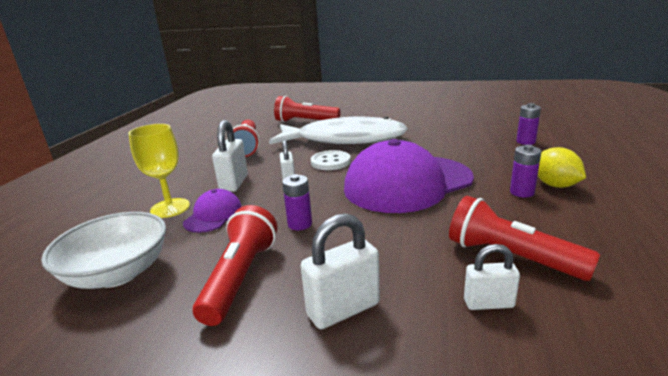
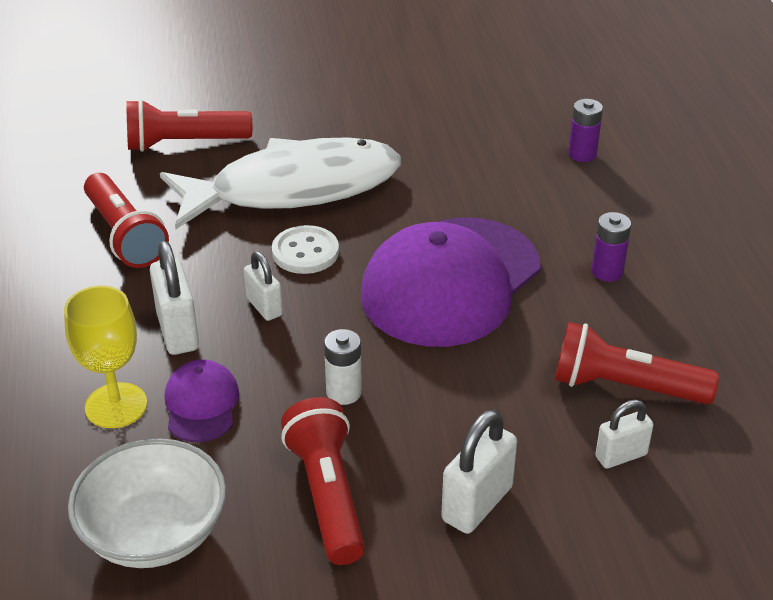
camera: 25 degrees left, 15 degrees up
purple battery [282,174,312,230] -> white battery [324,329,362,405]
yellow lemon [538,147,586,188] -> none

